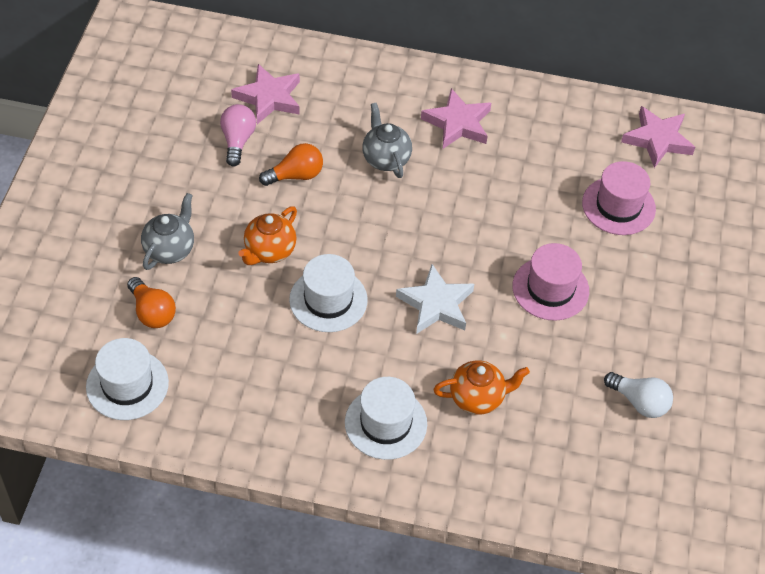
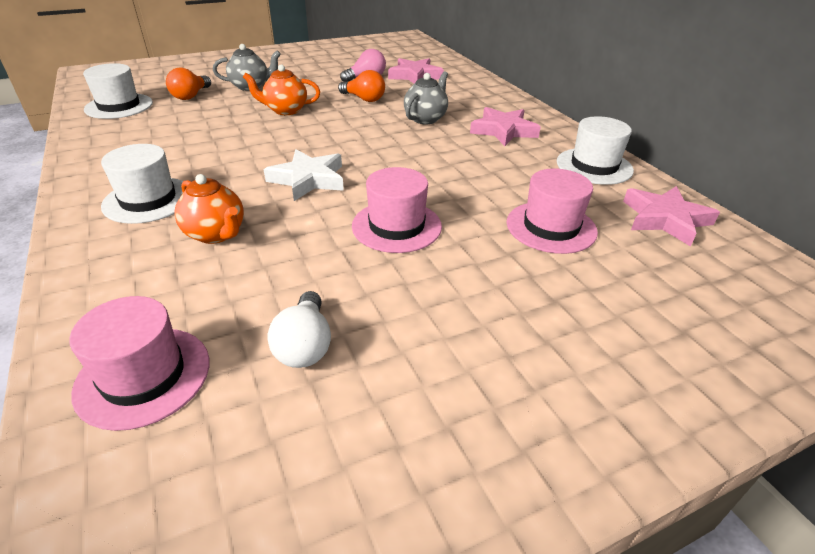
camera: 55 degrees right, 15 degrees down
white hat [289,254,368,332] -> white hat moved to [557,116,634,185]
none -> pink hat [69,296,209,431]

